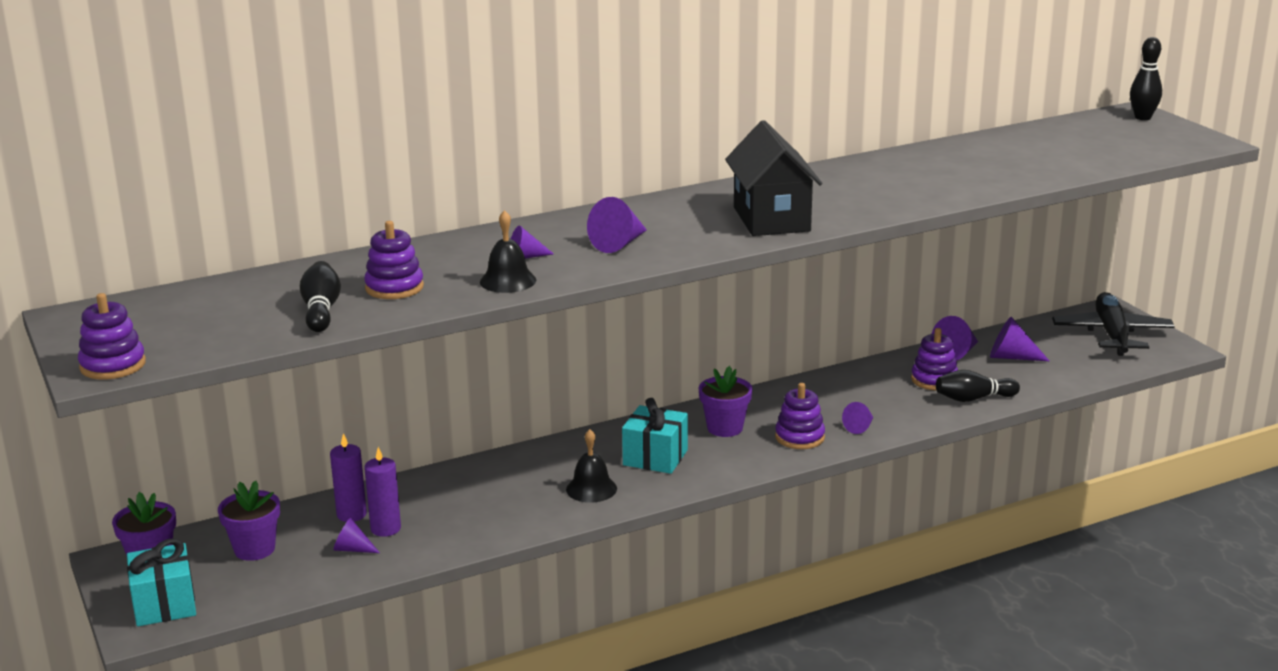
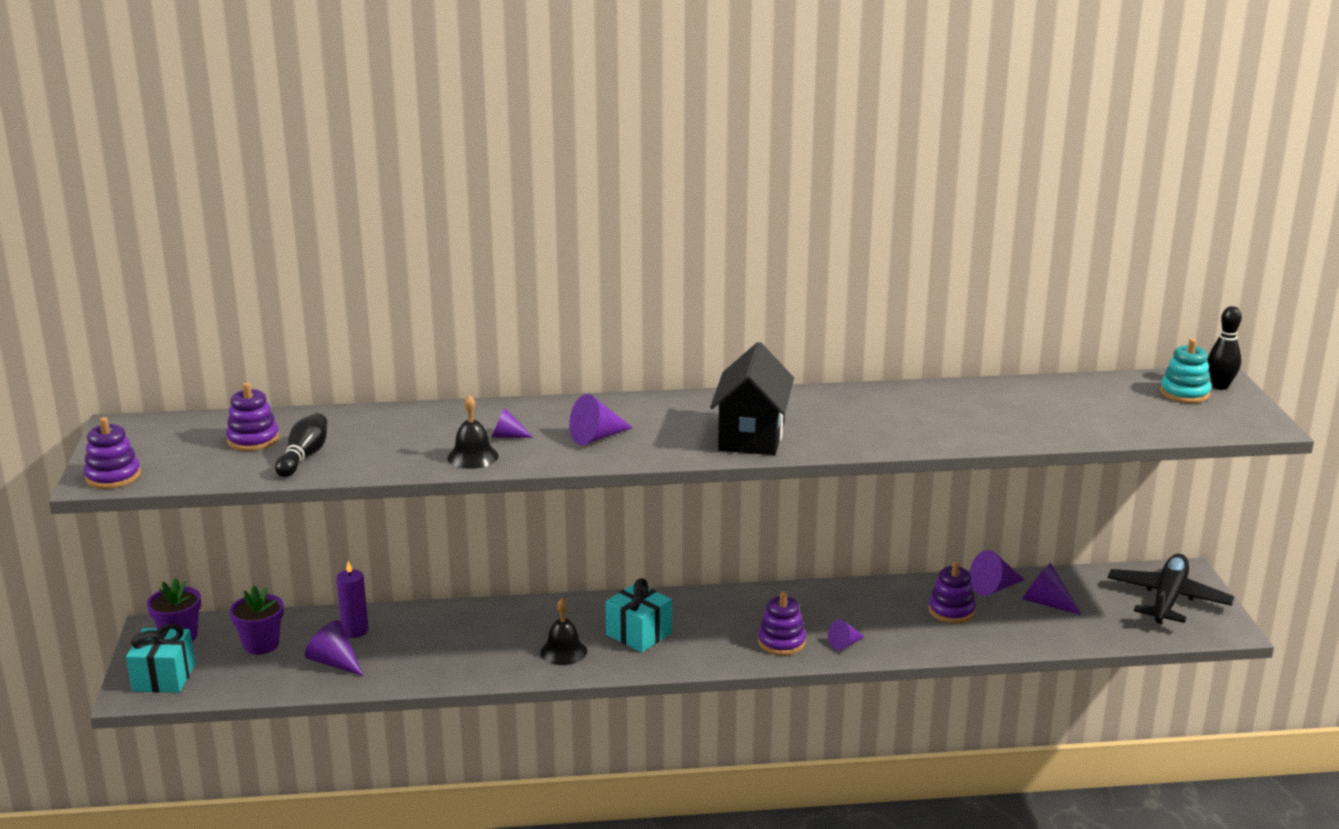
camera: 20 degrees right, 0 degrees up
purple cone [333,518,380,553] -> purple cone [305,620,364,676], size x1.55
purple stacking toy [364,221,424,299] -> purple stacking toy moved to [226,382,279,451]
purple candle [364,447,401,537] -> none
purple flower pot [699,366,752,437] -> none
black bowling pin [936,370,1020,402] -> none
none -> turquoise stacking toy [1160,339,1211,403]

